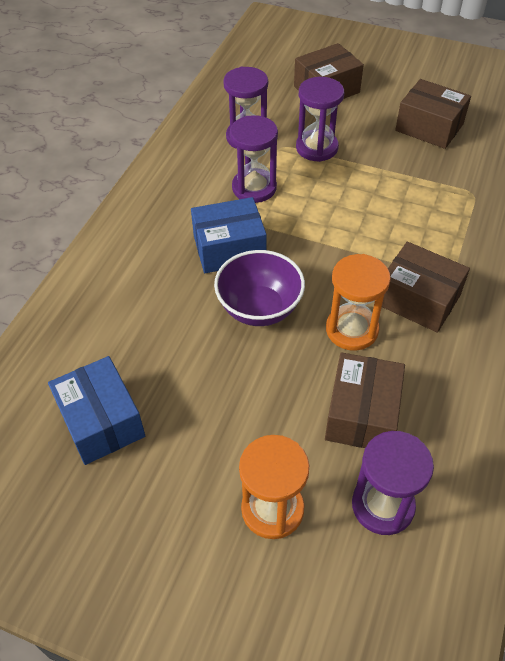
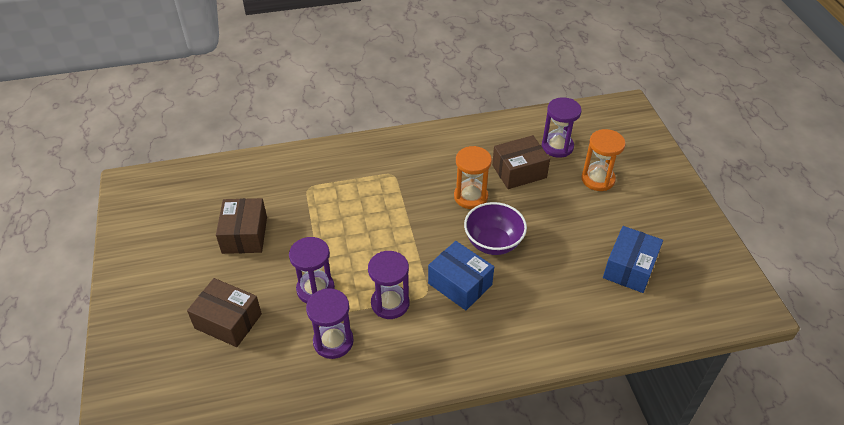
camera: 125 degrees left, 5 degrees down
brown box [382,242,470,333] -> none

